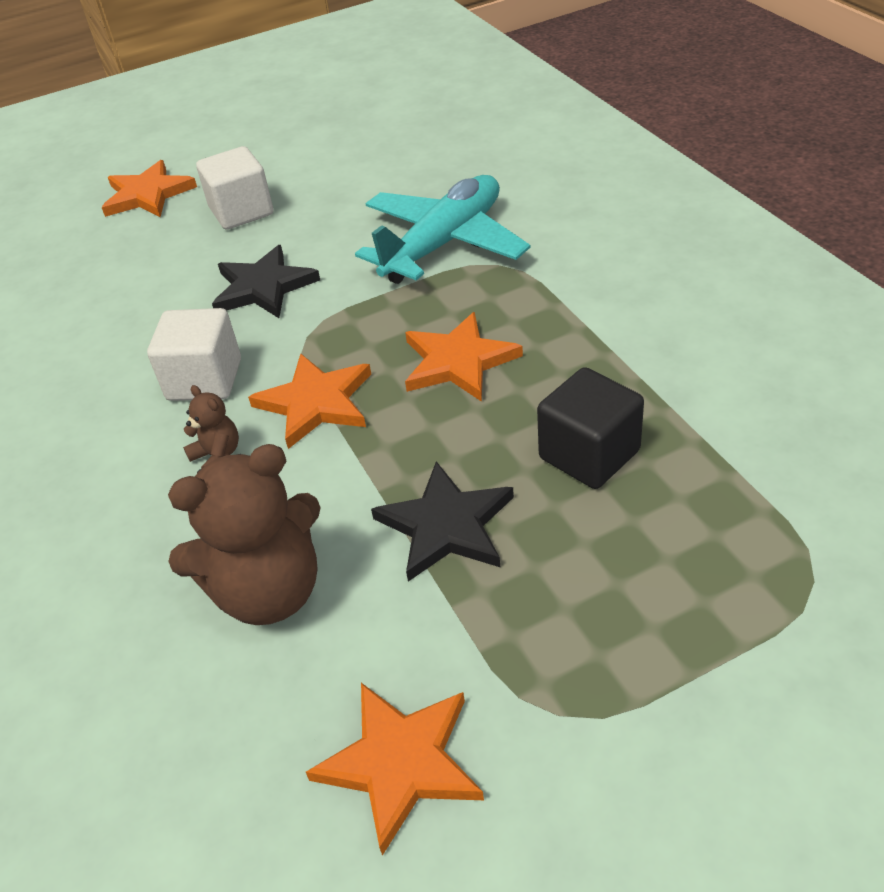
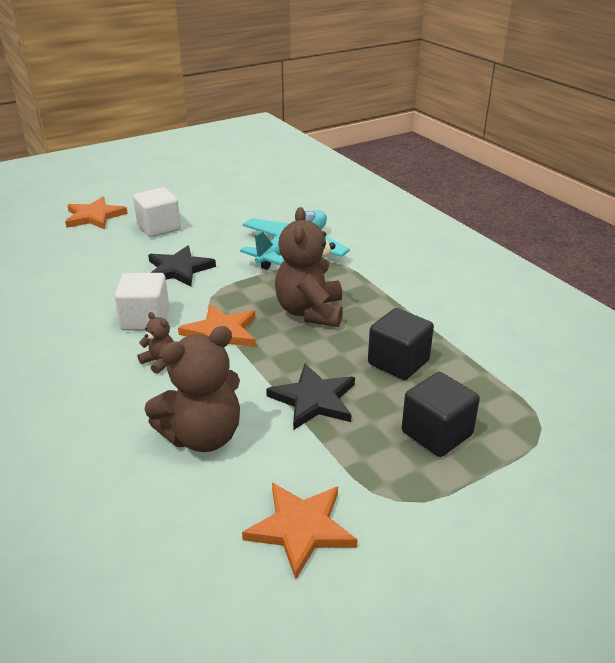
camera: 10 degrees left, 10 degrees down
orange star [405,312,523,402] -> brown teddy bear [275,207,343,327]
none -> black cube [402,372,480,457]

